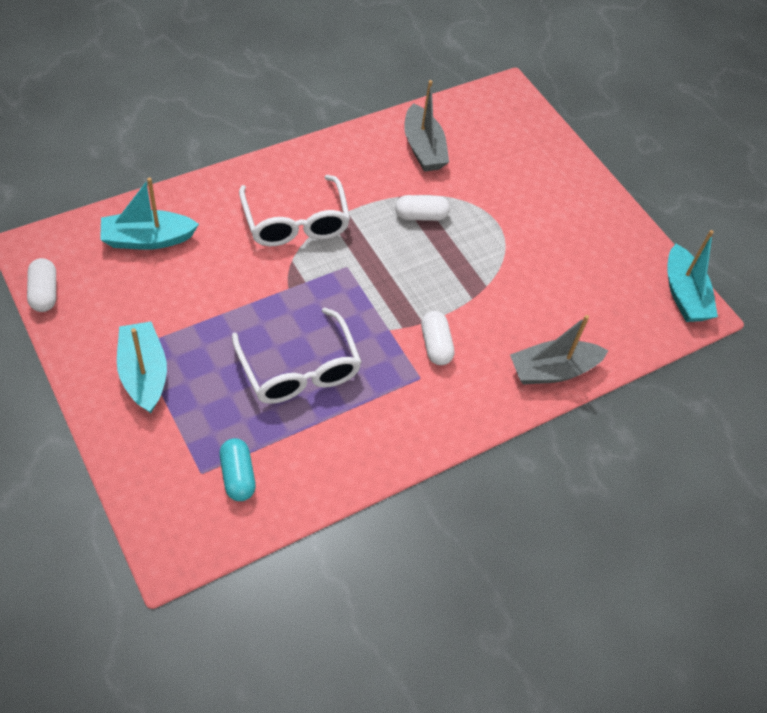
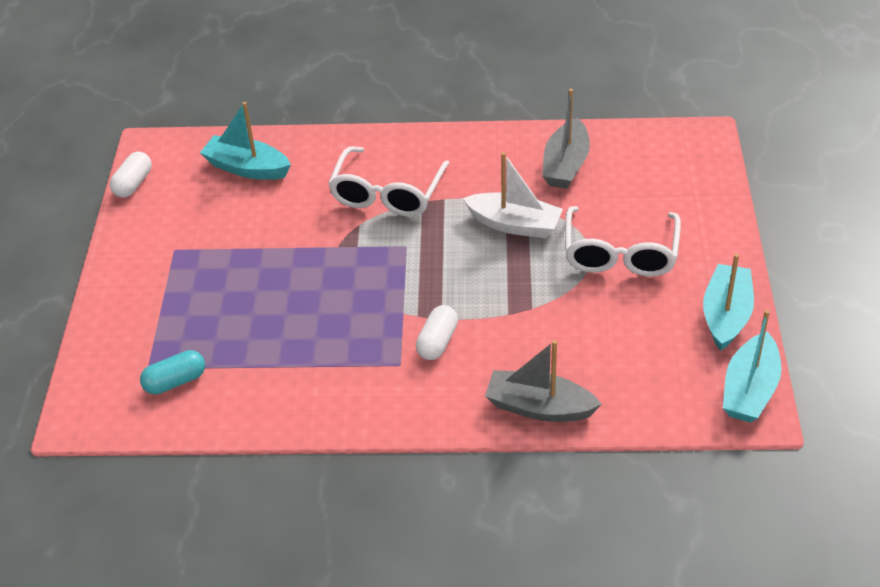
camera: 40 degrees right, 10 degrees down
turquoise boat [117,321,167,413] -> turquoise boat moved to [703,254,754,351]
turquoise capsule [219,438,256,501] -> turquoise capsule turned 45 degrees clockwise [140,350,205,394]
white glasses [232,308,362,404] -> white glasses moved to [565,206,681,277]
white capsule [395,195,450,221] -> white boat [463,152,563,238]

